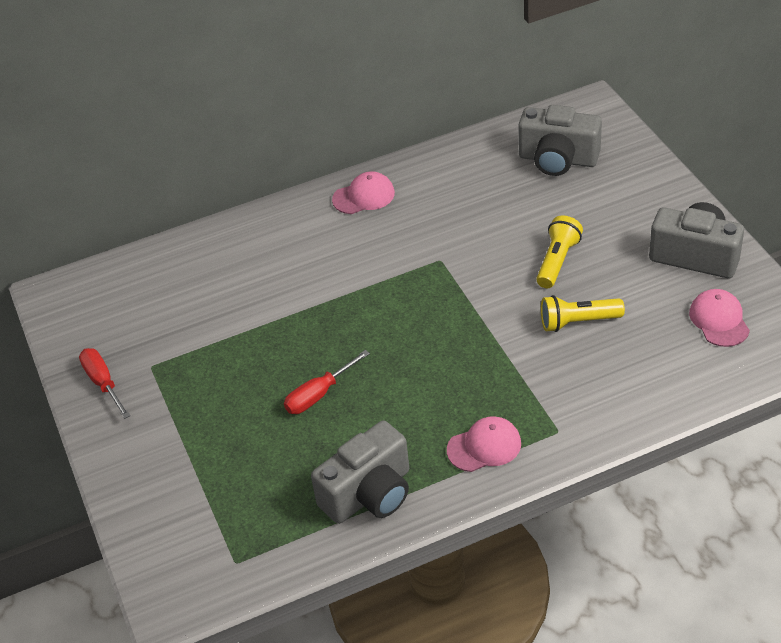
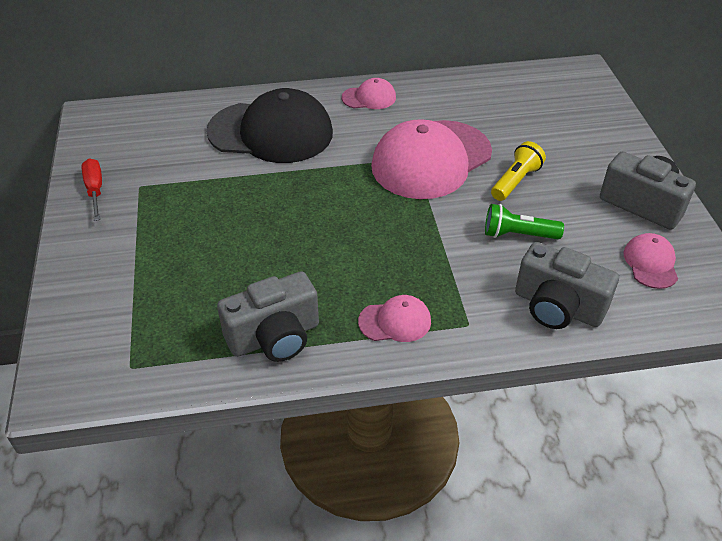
camera: 10 degrees right, 0 degrees up
red screwdriver [284,350,370,414] -> none
grey camera [518,105,602,176] -> grey camera moved to [515,242,619,329]
yellow flashlight [541,295,625,332] -> green flashlight [485,204,564,239]
none -> black cap [206,88,333,163]
none -> pink cap [371,119,492,199]

